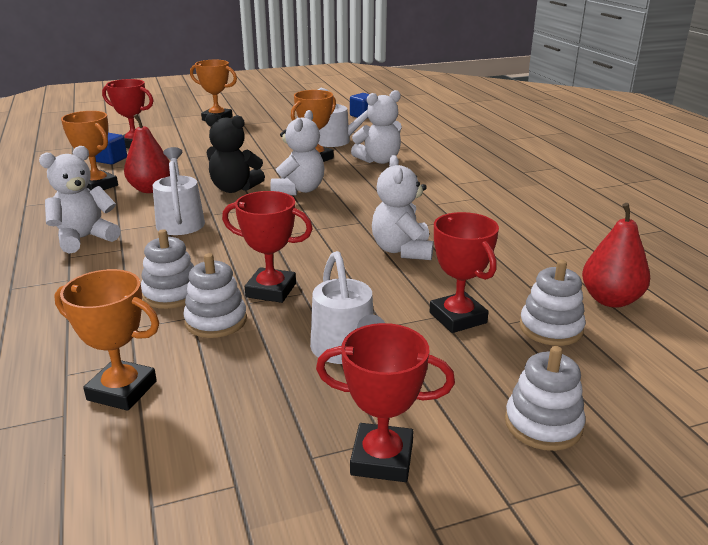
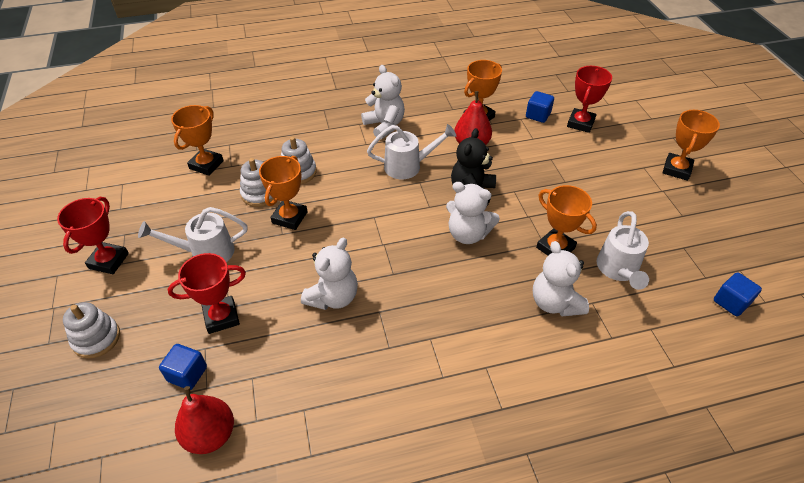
camera: 95 degrees right, 20 degrees up
red trophy [222,191,313,303] -> orange trophy [259,156,307,230]
white teddy bear [372,155,433,260] -> white teddy bear turned 120 degrees clockwise [301,238,358,310]
white stacking toy [519,260,586,346] -> blue cube [159,344,207,390]

